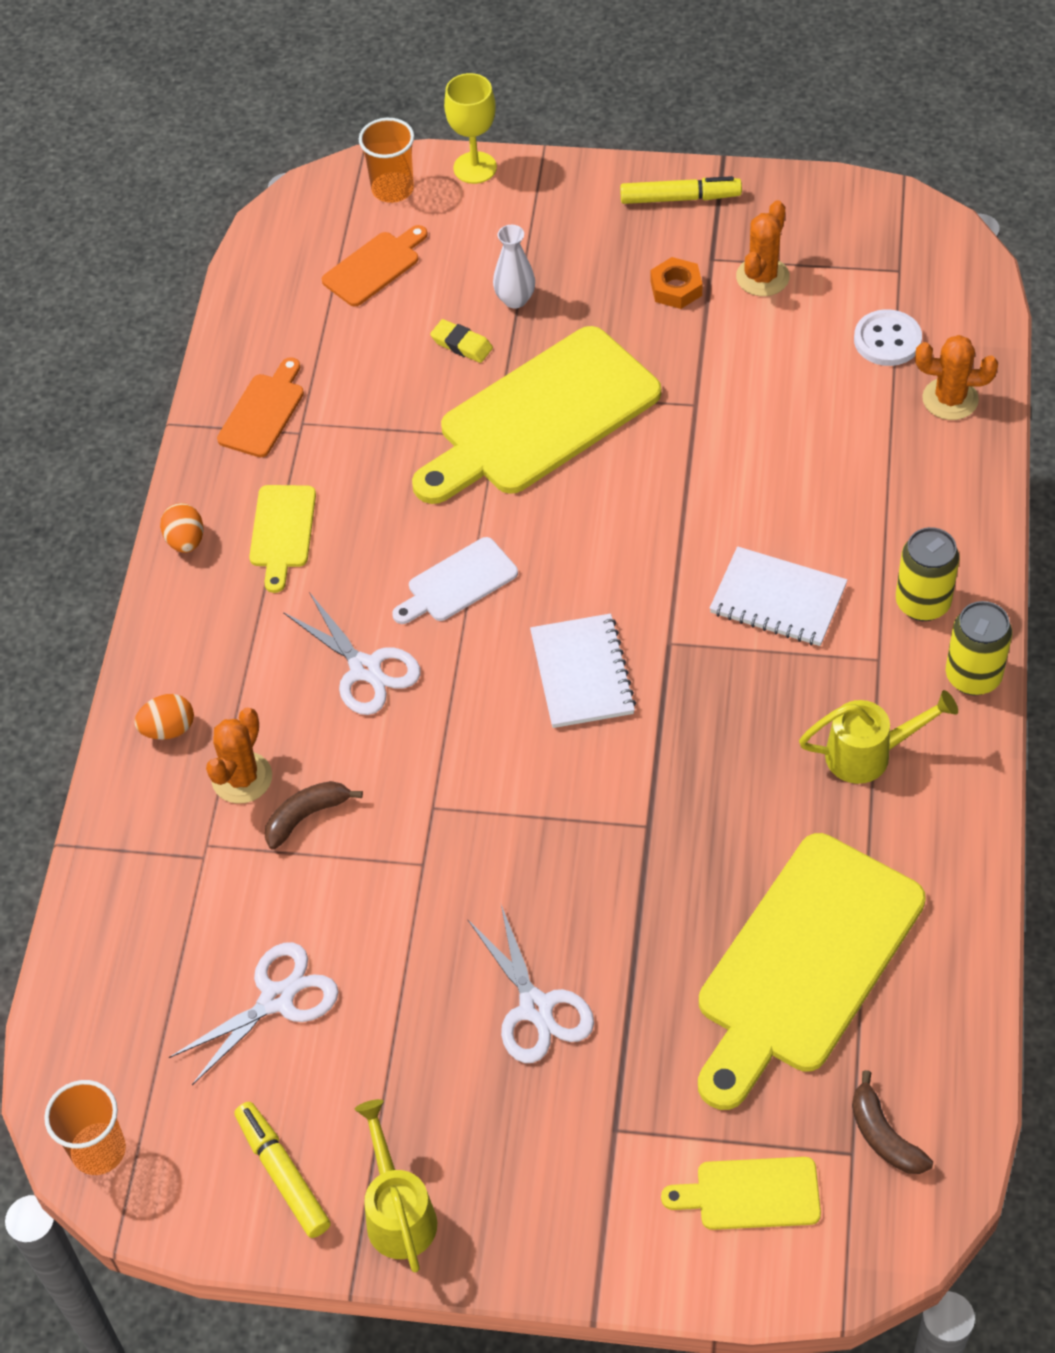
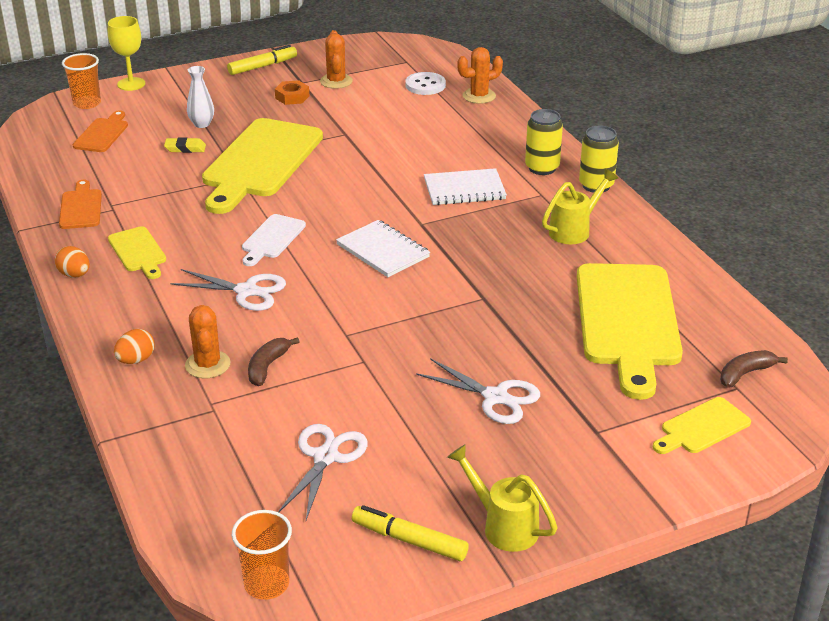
camera: 35 degrees left, 20 degrees down
brown banana [852,1070,933,1174] -> brown banana turned 120 degrees clockwise [720,350,788,388]

